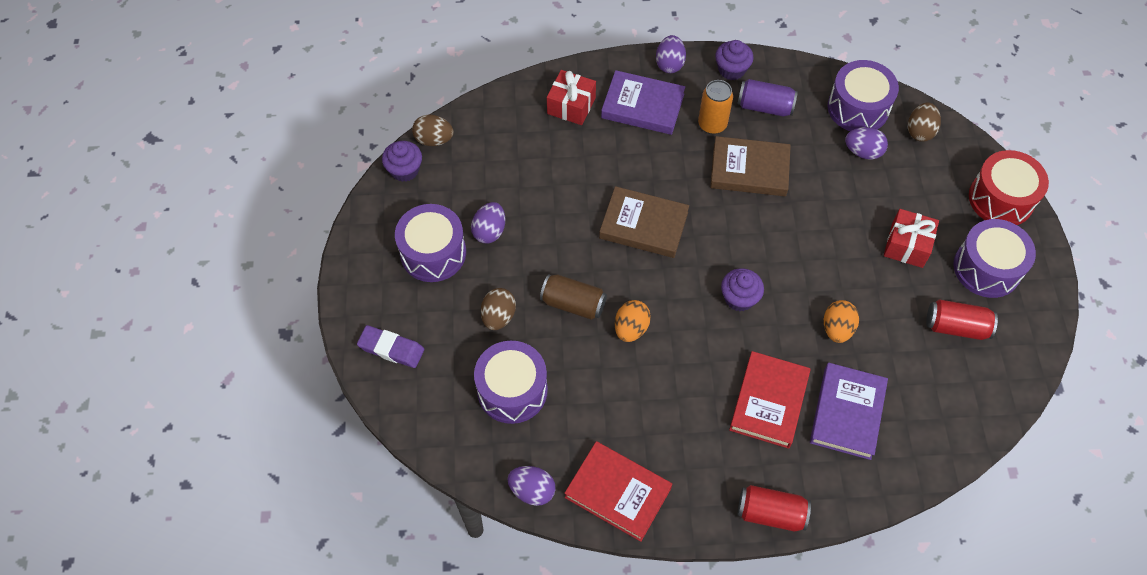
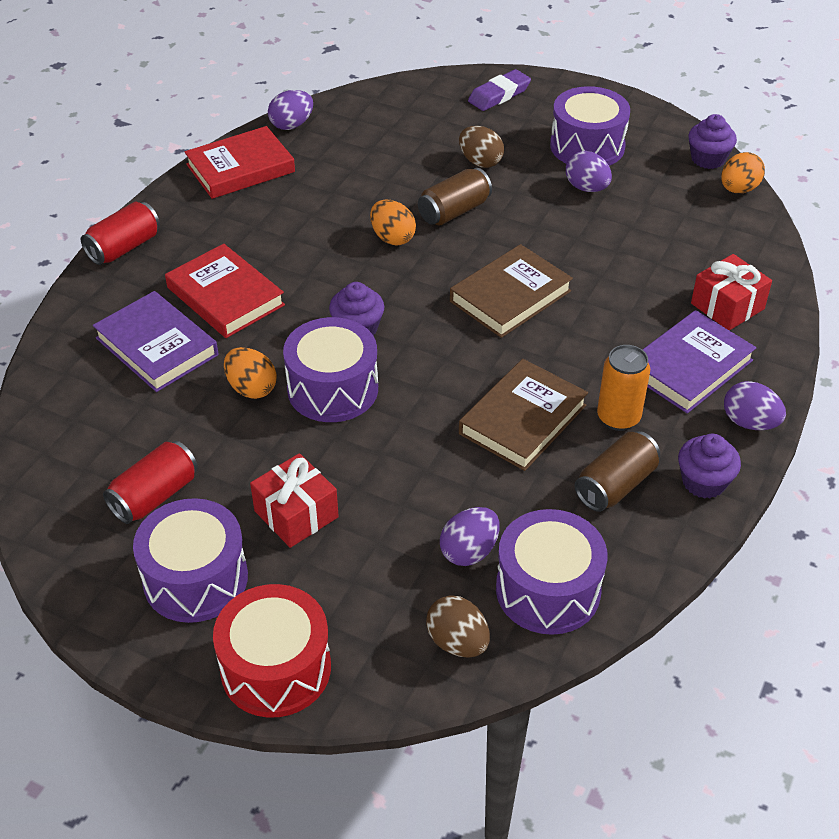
camera: 120 degrees right, 15 degrees down
brown egg [412,115,454,146] -> orange egg [721,152,765,193]
purple drum [474,341,548,424] -> purple drum moved to [283,317,378,422]
purple can [737,79,798,117] -> brown can [575,431,660,512]

